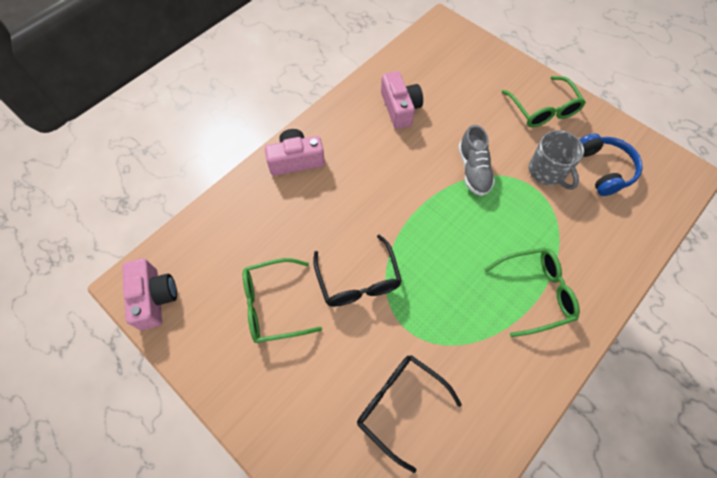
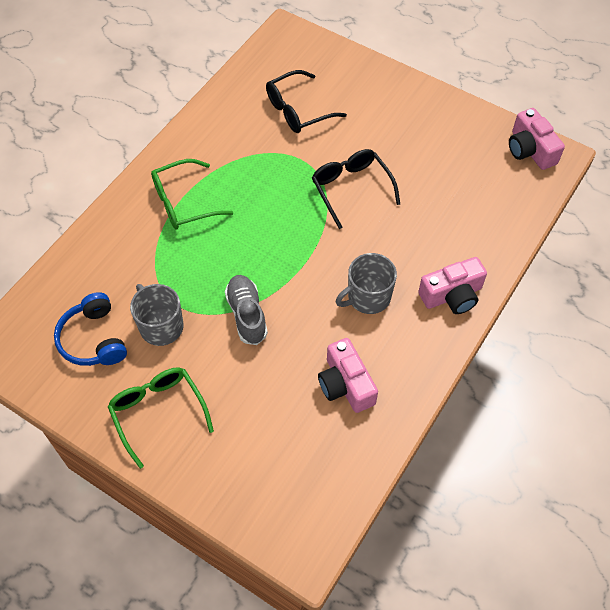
camera: 170 degrees right, 5 degrees down
green glasses [243,258,322,343] -> none
black glasses [357,355,462,473] -> black glasses turned 120 degrees clockwise [266,70,347,133]
none -> grey mug [336,253,397,314]

